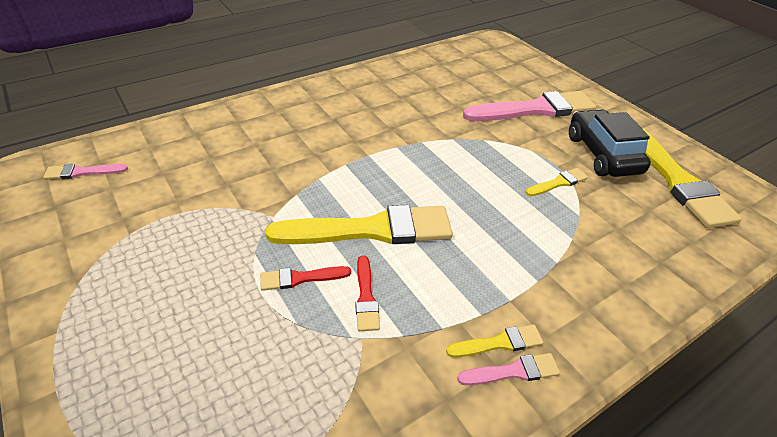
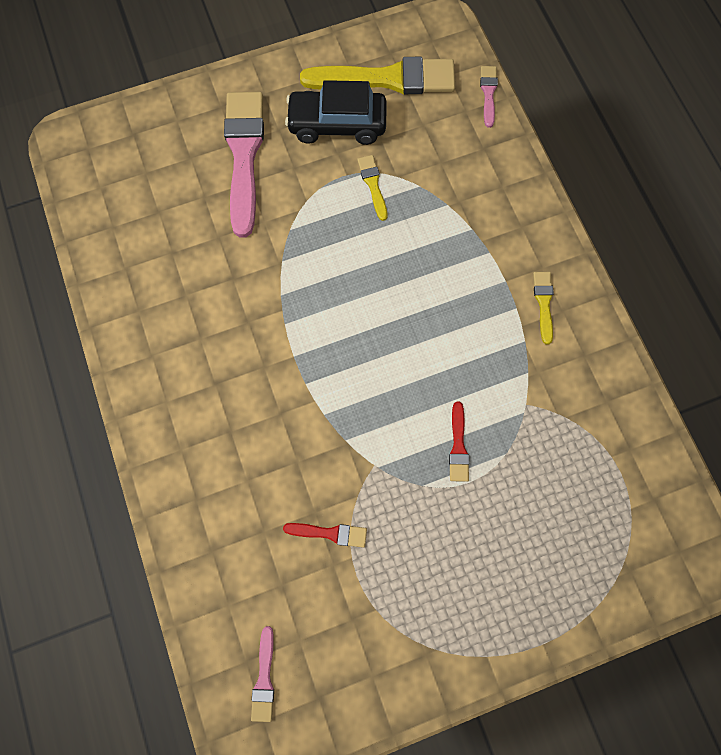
camera: 75 degrees left, 30 degrees up
yellow brush [266,205,453,244] -> none
red brush [355,256,380,331] -> red brush moved to [283,523,367,548]
pink brush [457,353,560,385] -> pink brush moved to [480,66,498,128]

